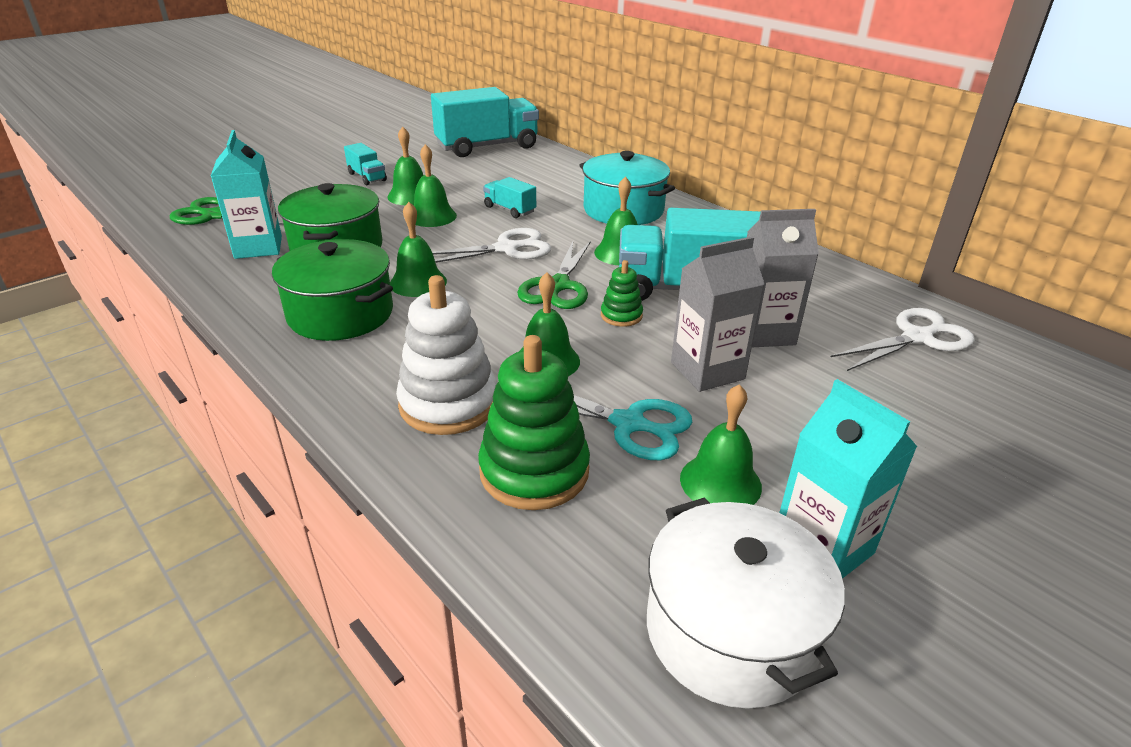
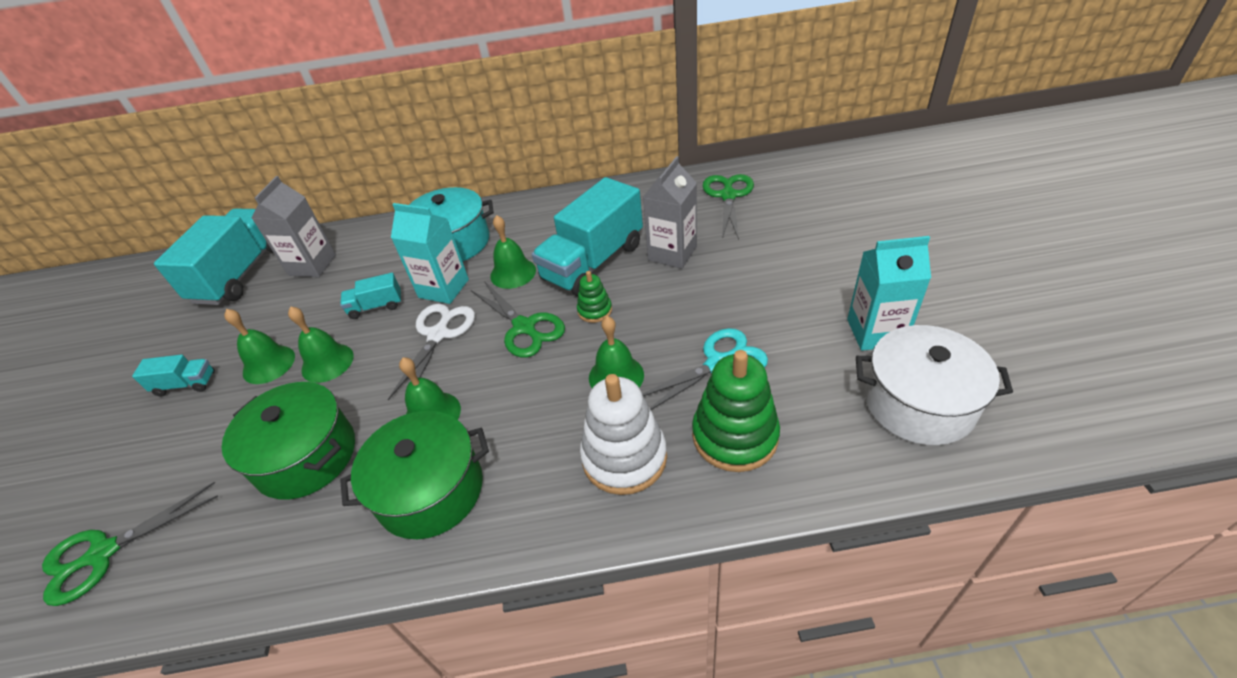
camera: 50 degrees left, 10 degrees up
turquoise carton [211,130,282,259] -> turquoise carton moved to [391,203,469,304]
grey carton [671,237,765,392] -> grey carton moved to [252,176,336,277]
green bell [680,384,762,505] -> none
white scissors [831,308,975,371] -> green scissors [703,174,754,240]

